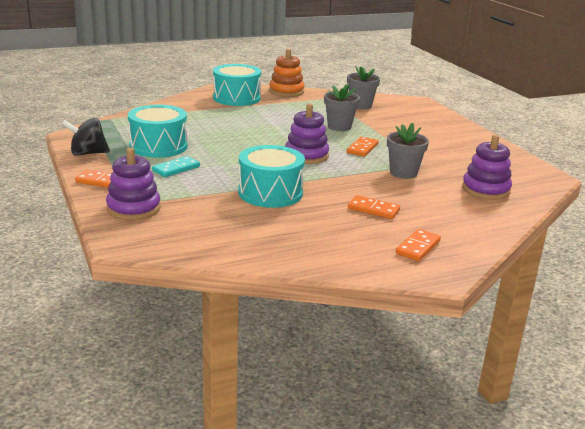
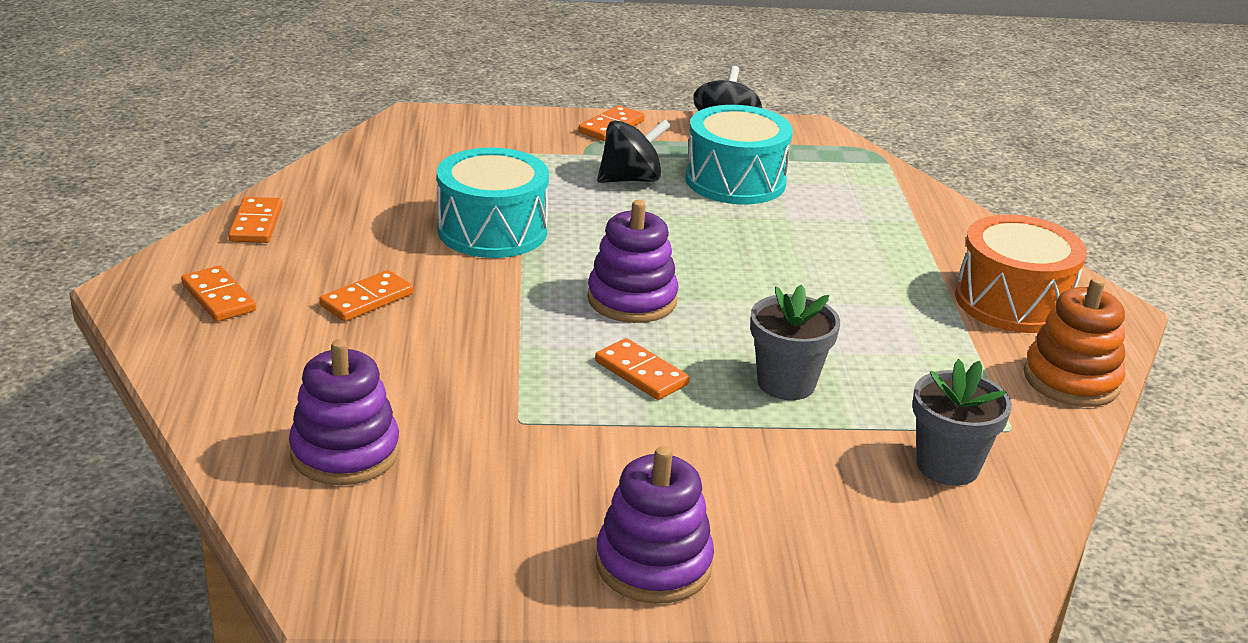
camera: 110 degrees right, 5 degrees up
purple stacking toy [106,148,161,220] -> purple stacking toy moved to [595,446,714,604]
turquoise domino [152,156,200,177] -> black spinning top [597,119,671,183]
turquoise drum [213,64,261,106] -> orange drum [955,215,1087,333]
grey flower pot [387,123,429,179] -> none
none -> orange domino [228,197,283,243]

